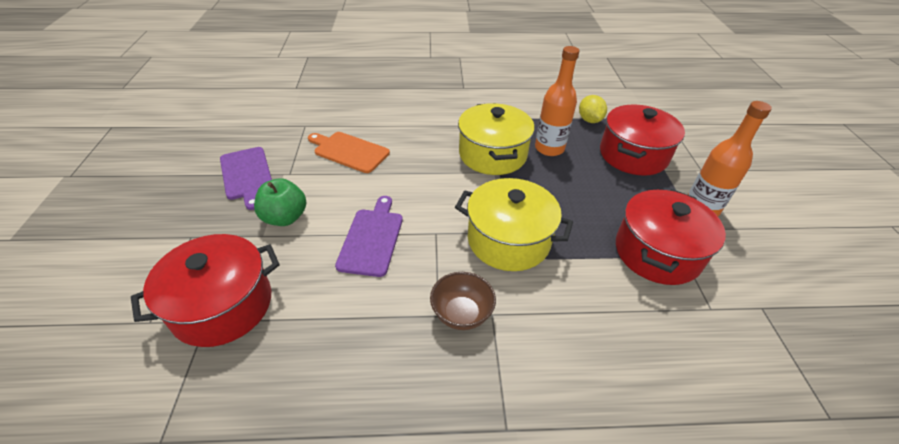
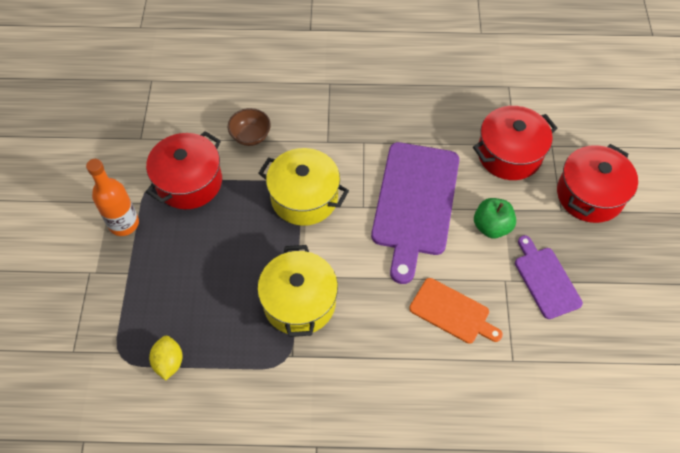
camera: 175 degrees left, 15 degrees up
purple cutting board [335,196,403,277] -> purple cutting board [371,142,459,284], size x1.83
brown bowl [430,272,496,330] -> brown bowl moved to [228,108,271,146]
orange bottle [535,46,580,156] -> none
red pot [600,104,685,176] -> red pot moved to [557,144,638,223]

